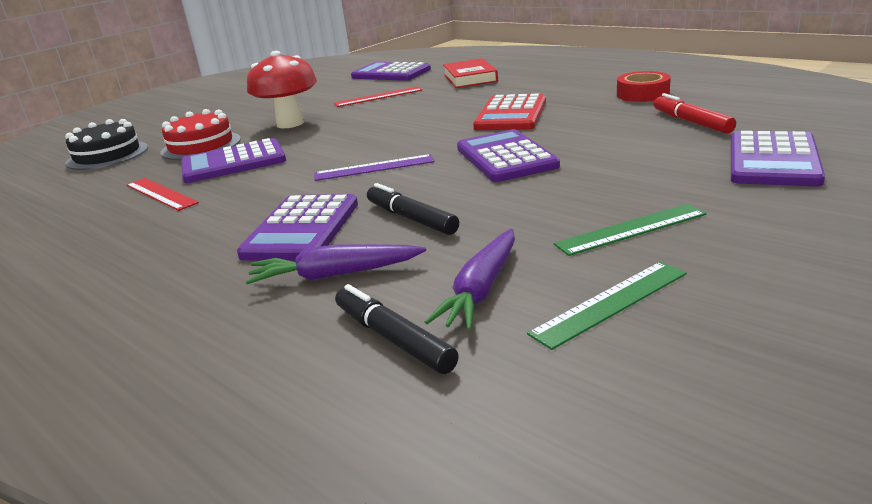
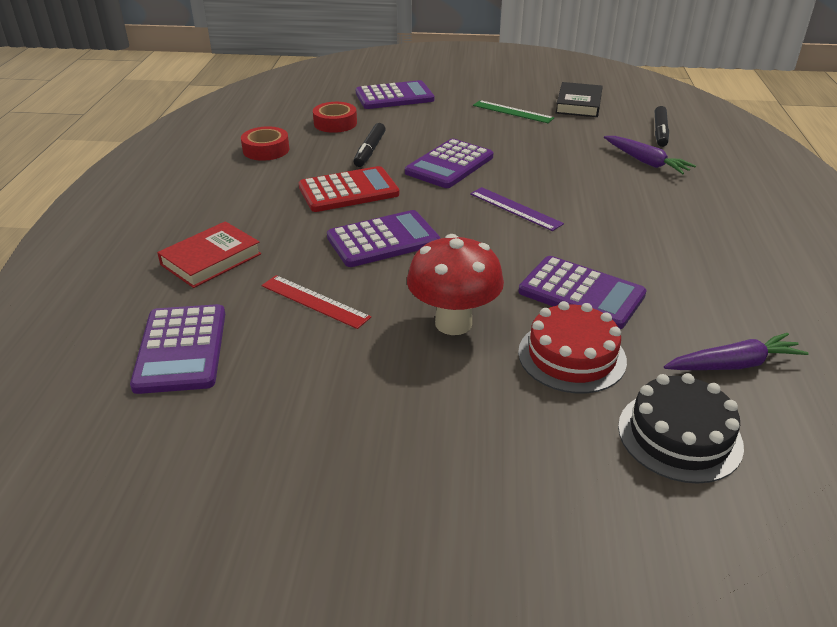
camera: 130 degrees left, 10 degrees up
red ruler [126,178,199,211] -> none
purple calculator [237,194,358,261] -> purple calculator moved to [327,210,440,267]
black marker [367,183,459,235] -> black marker moved to [354,123,386,167]
purple carrot [425,229,515,330] -> purple carrot moved to [664,333,809,370]
green ruler [527,262,687,350] -> black book [555,82,603,117]
red marker [654,93,736,134] -> red tape [313,102,357,133]

